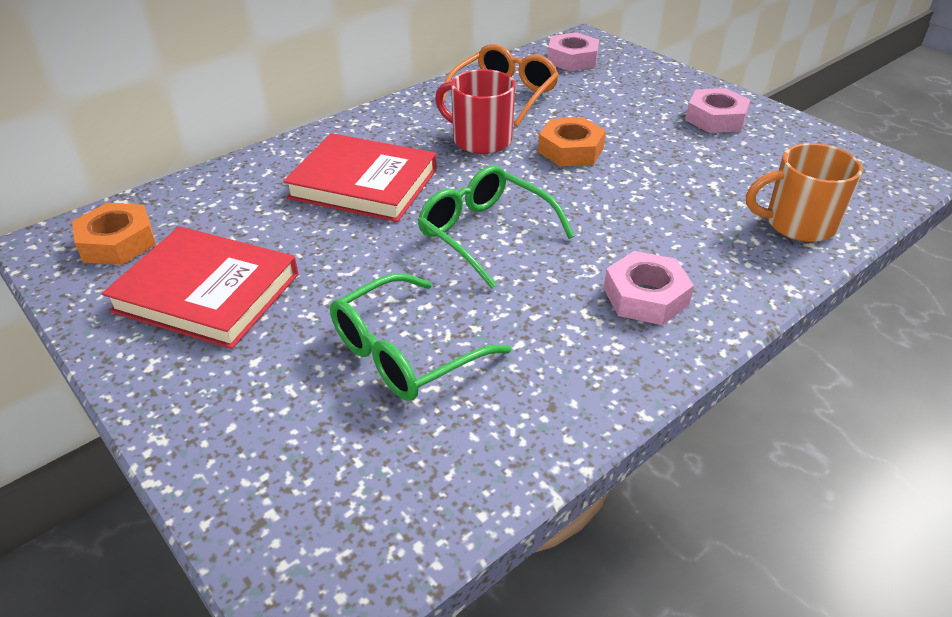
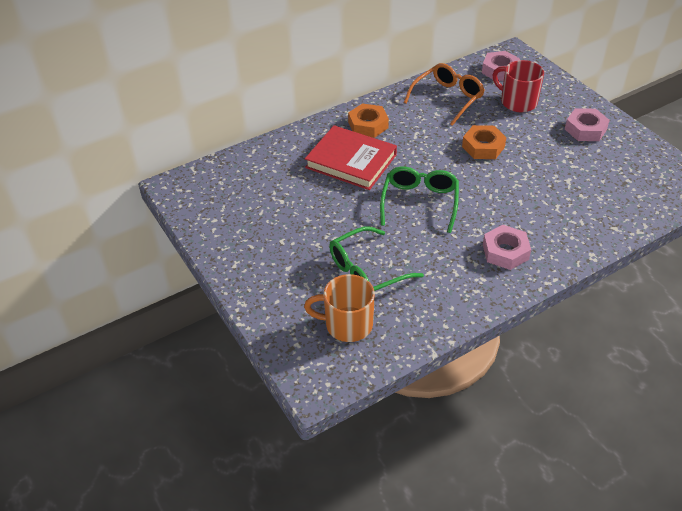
camera: 10 degrees right, 5 degrees up
orange nut [72,203,156,265] -> orange nut moved to [348,103,389,138]
red book [102,226,298,349] -> none
green glasses [417,166,574,289] -> green glasses turned 45 degrees clockwise [380,167,459,233]
red mug [435,69,516,154] -> red mug moved to [493,60,544,112]
orange mug [746,143,863,242] -> orange mug moved to [304,274,375,342]

